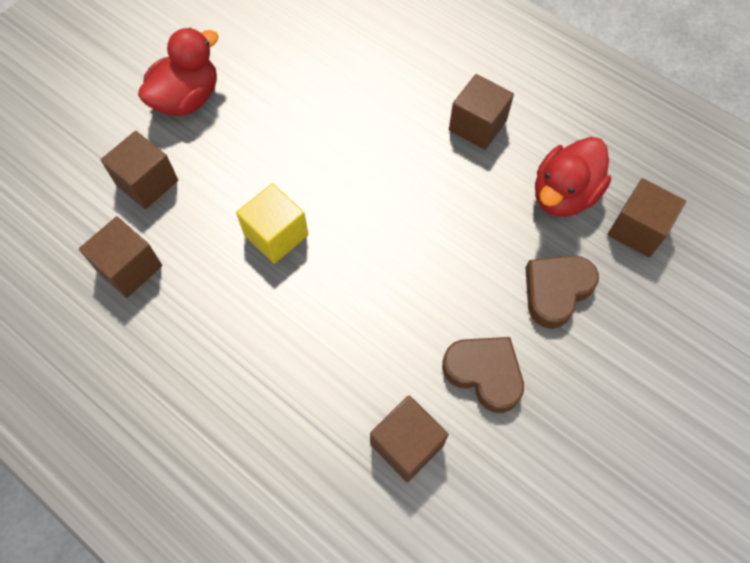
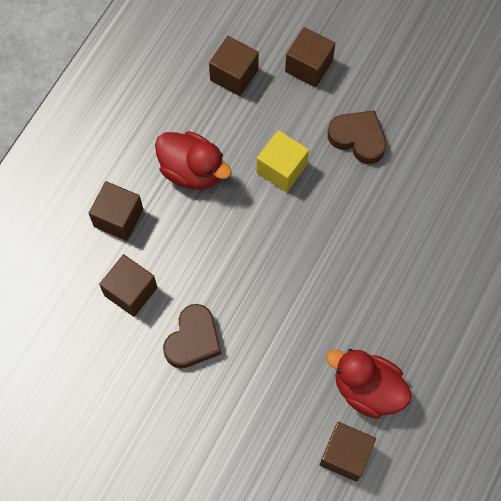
camera: 80 degrees right, 5 degrees up
red duck [138,28,218,116] -> red duck moved to [155,131,232,190]
brown cube [449,74,514,150] -> brown cube moved to [88,181,143,241]
brown heart [526,256,599,329] -> brown heart moved to [328,110,386,164]

